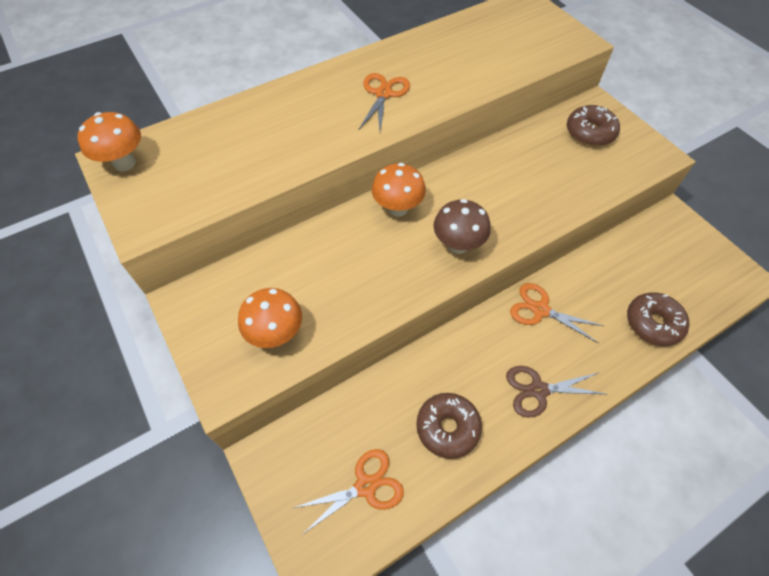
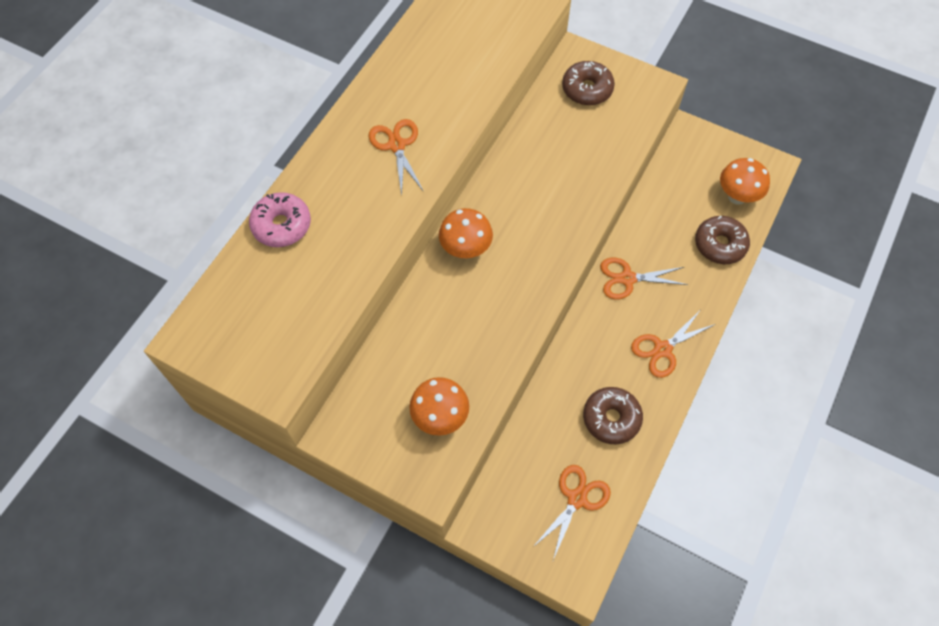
camera: 30 degrees left, 5 degrees up
orange mushroom [77,112,141,172] -> orange mushroom moved to [720,158,770,205]
brown mushroom [433,199,491,254] -> none
brown scissors [506,366,606,418] -> orange scissors [631,312,716,378]
none -> pink donut [249,192,311,247]

